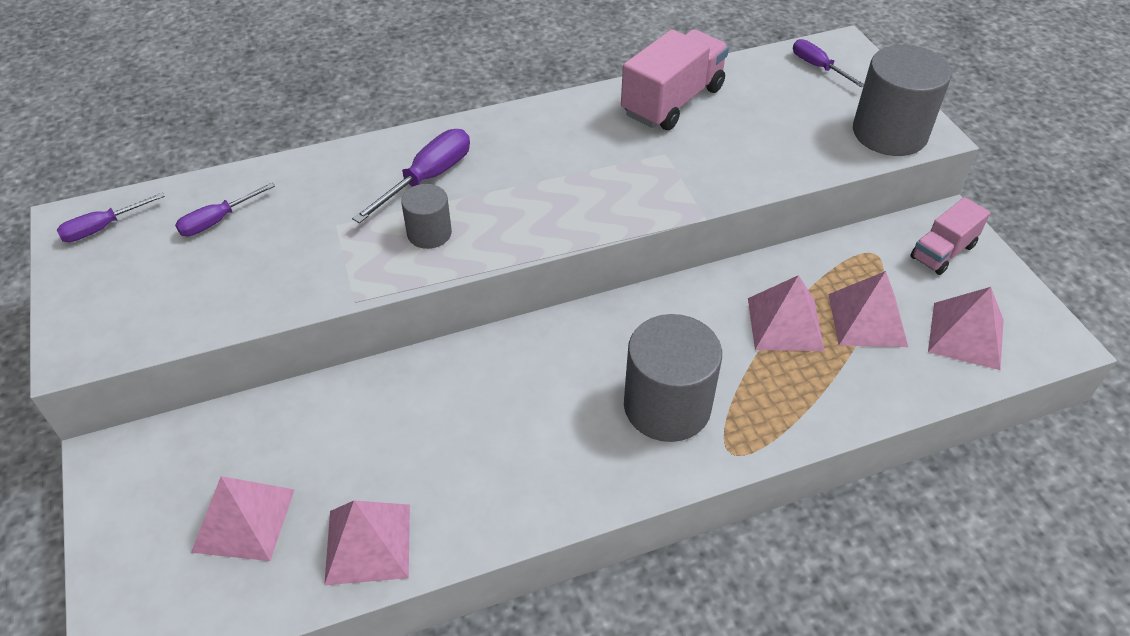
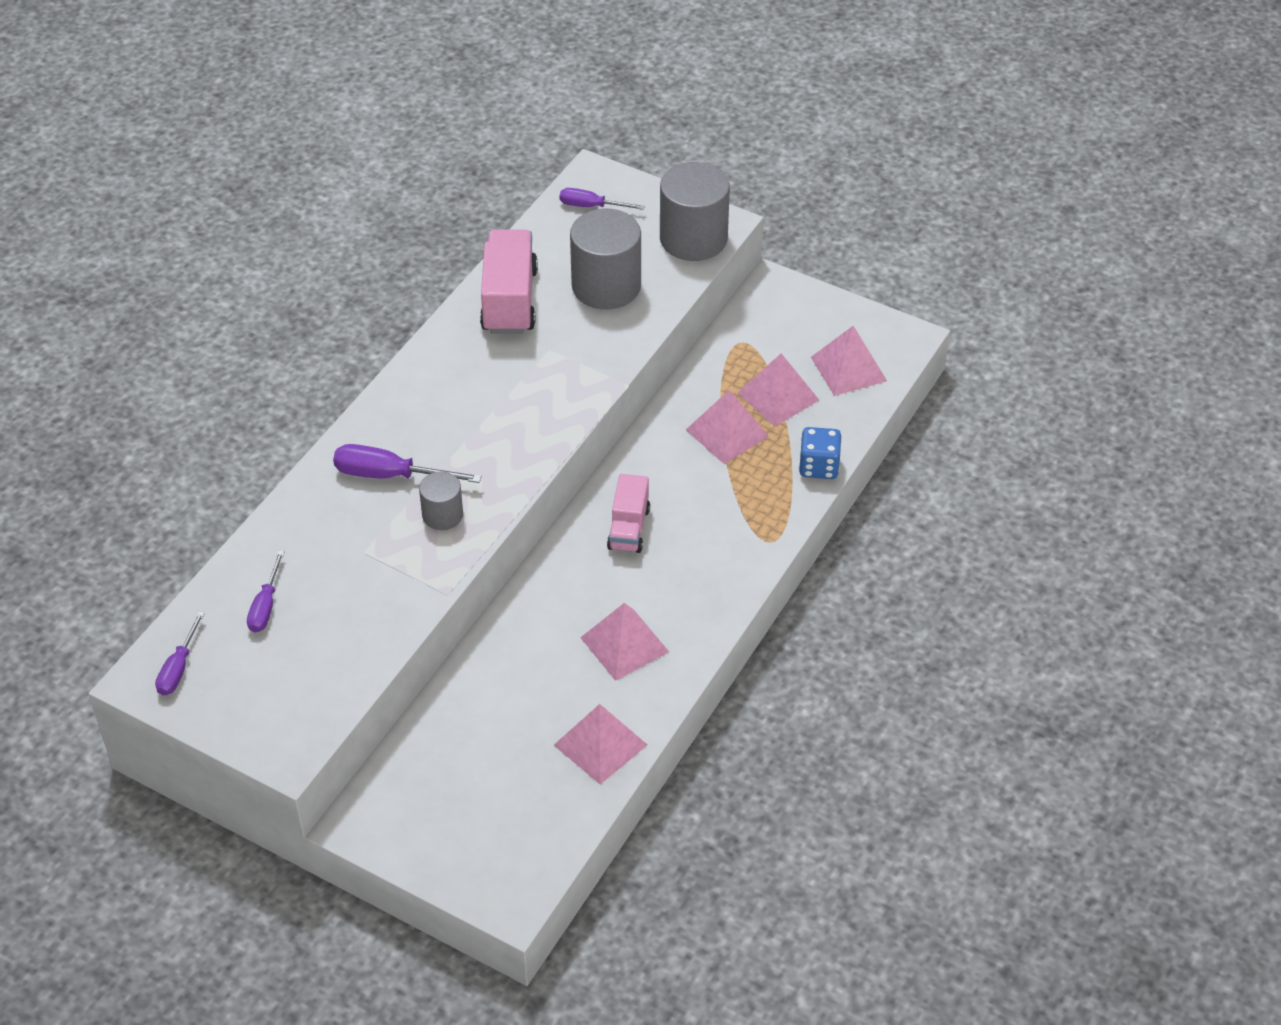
camera: 40 degrees left, 0 degrees up
pink pyramid [191,476,295,561] -> pink pyramid moved to [580,603,669,681]
purple screwdriver [352,129,470,223] -> purple screwdriver turned 75 degrees counterclockwise [333,444,482,483]
grey cylinder [624,314,722,442] -> grey cylinder moved to [570,208,641,309]
pink truck [910,197,990,275] -> pink truck moved to [607,474,650,553]
none -> blue dice [799,427,842,479]

